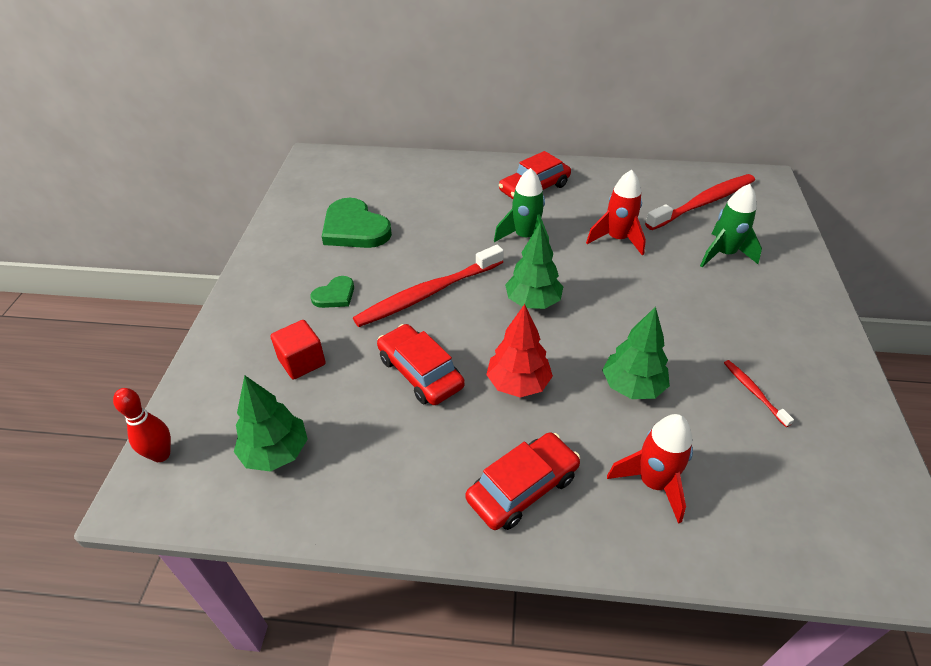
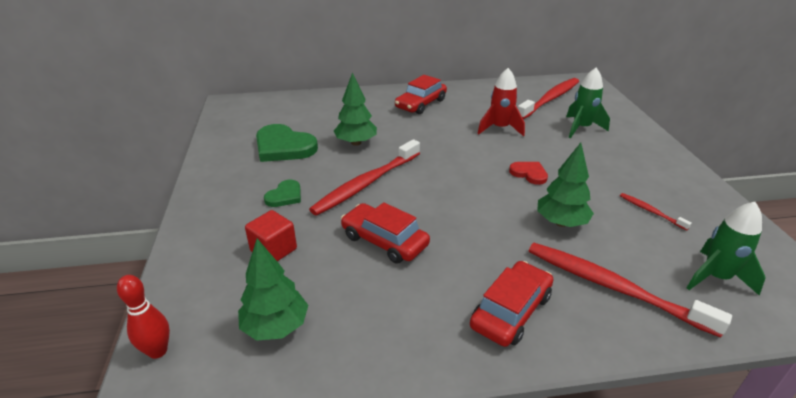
camera: 15 degrees left, 10 degrees down
red tree [486,304,553,397] -> none
green rocket [494,168,549,242] -> green rocket moved to [687,202,766,295]
green tree [505,222,563,309] -> green tree moved to [334,72,377,146]
red rocket [607,414,693,524] -> red toothbrush [529,243,732,338]
none -> red heart [509,162,548,185]

